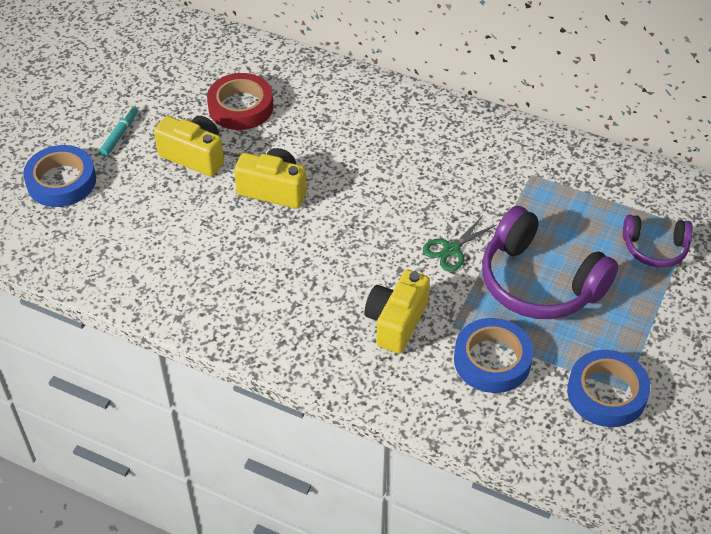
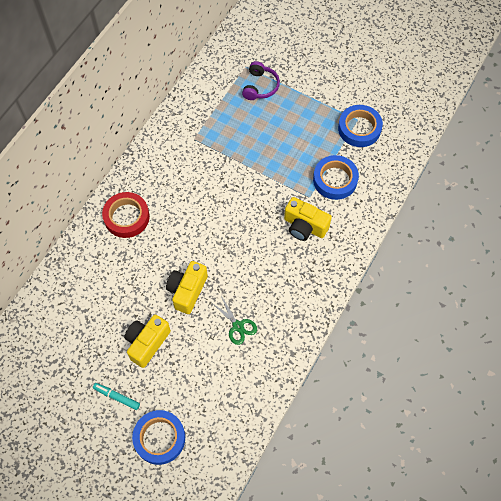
camera: 85 degrees left, 15 degrees up
red tape [207,73,274,130] -> red tape moved to [102,192,150,238]
green scissors [423,217,496,271] -> green scissors moved to [212,296,257,345]
purple headphones [482,206,618,319] -> none

